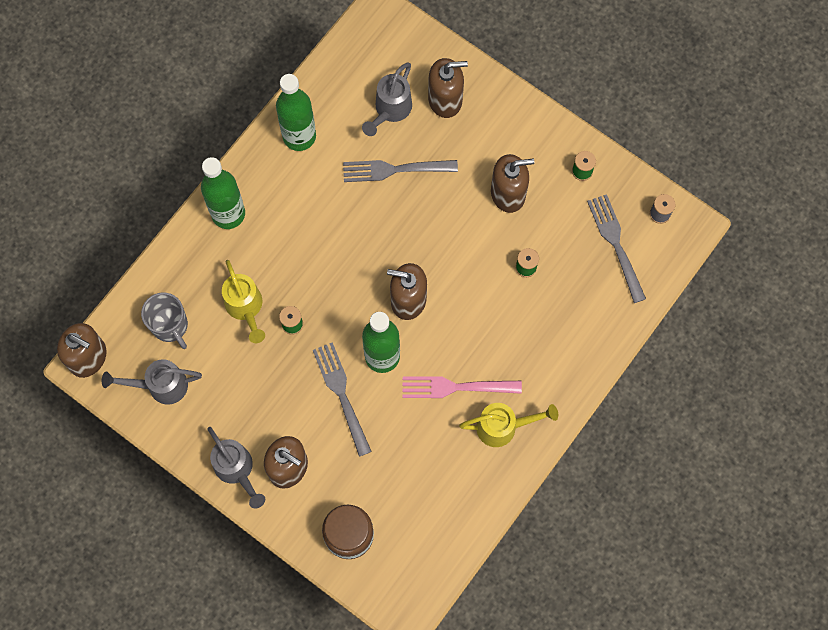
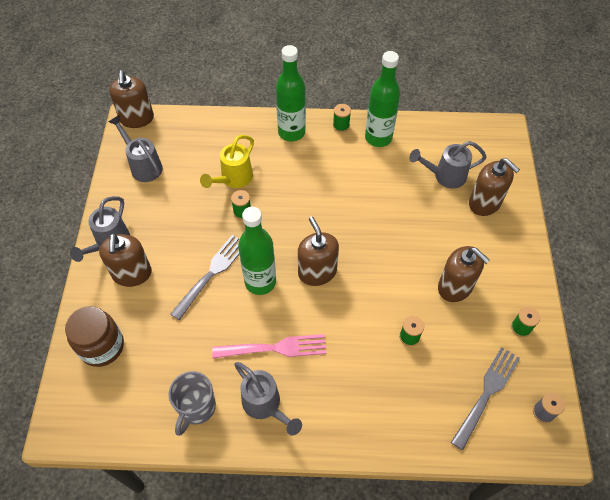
camera: 55 degrees right, 15 degrees down
grey mug [141,292,188,349] -> grey mug moved to [168,371,216,436]
grey fork [343,160,458,182] -> none
pink fork [403,376,522,398] -> pink fork turned 120 degrees clockwise [212,334,326,359]
yellow watering can [459,403,558,447] -> grey watering can [234,362,302,435]
none -> green spool [333,104,351,132]

